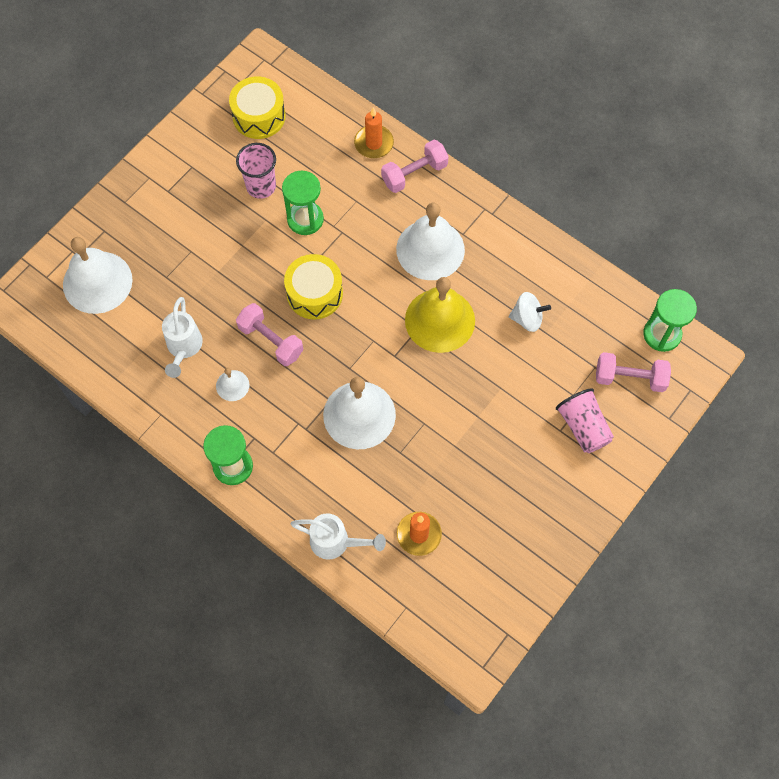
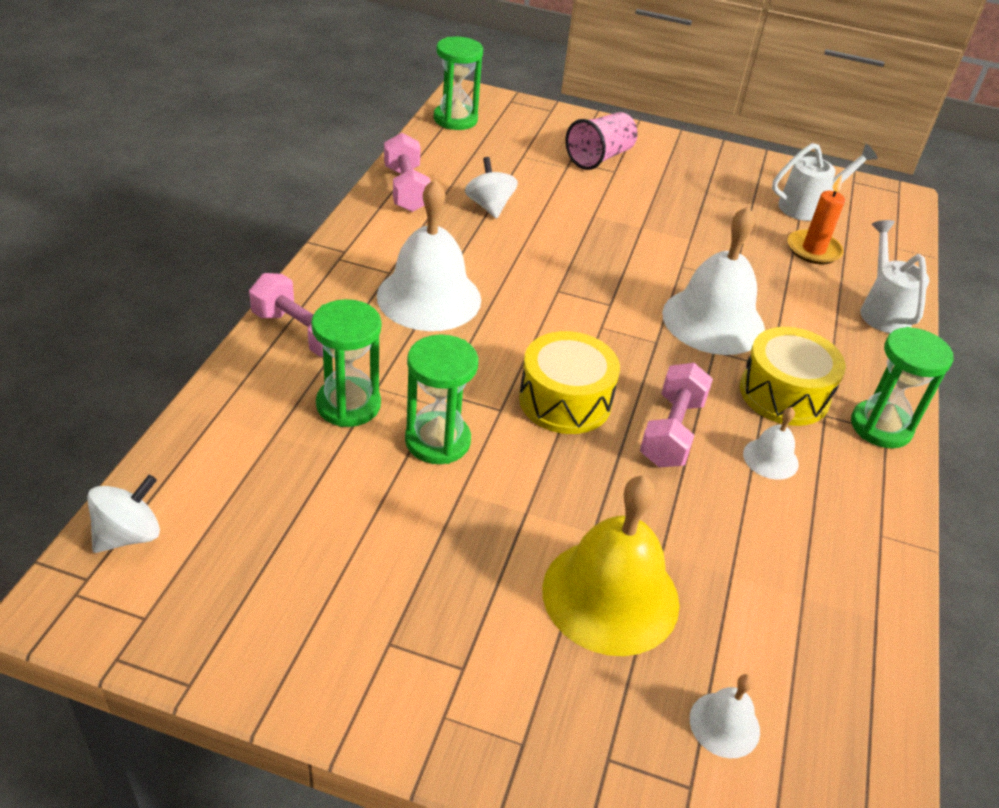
camera: 115 degrees left, 25 degrees down
white bell [63,237,133,314] -> white bell [690,674,760,758], size x0.47
white watering can [162,297,203,378] -> white watering can moved to [772,143,878,221]
yellow drum [229,76,286,139] -> yellow drum moved to [740,327,846,426]
pink cup [236,143,276,199] -> none
orange candle [354,108,394,158] -> none
yellow bell [405,277,475,353] -> yellow bell moved to [542,476,680,656]
pink dumbbell [596,352,671,392] -> pink dumbbell moved to [384,133,431,212]
none -> white spinning top [87,475,160,553]
none -> green hourglass [311,299,381,427]

